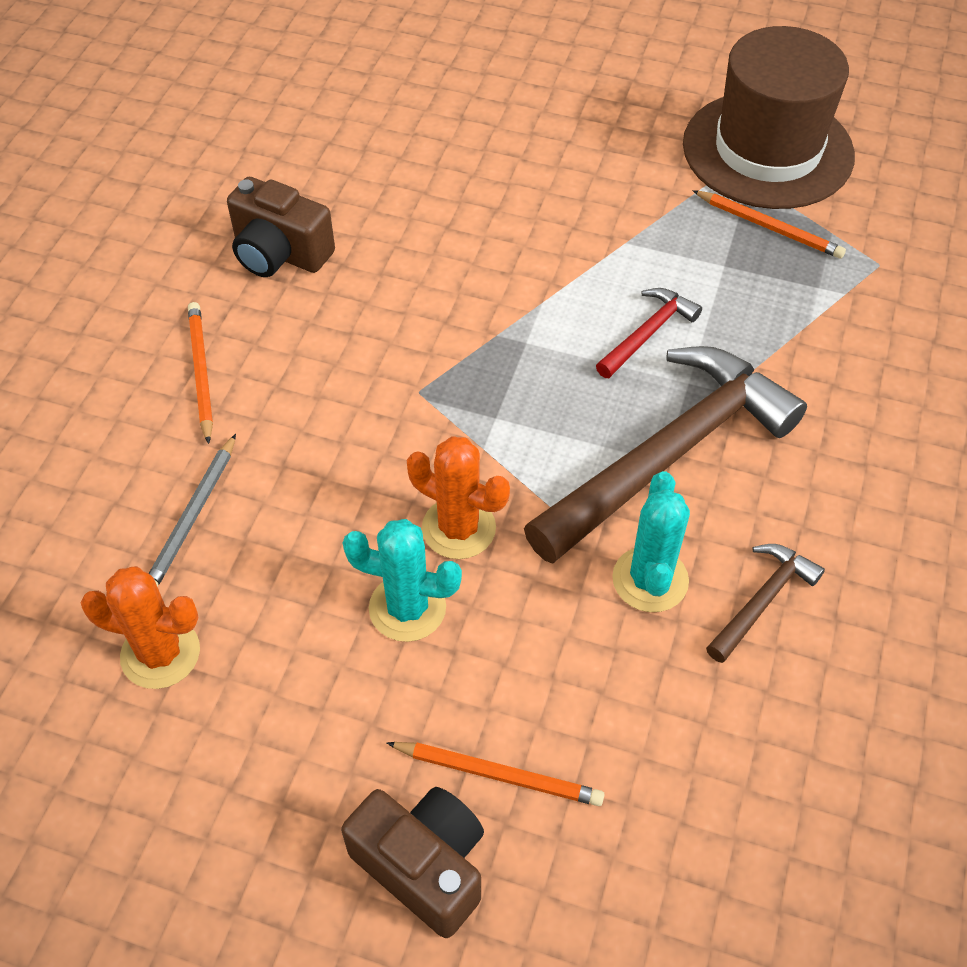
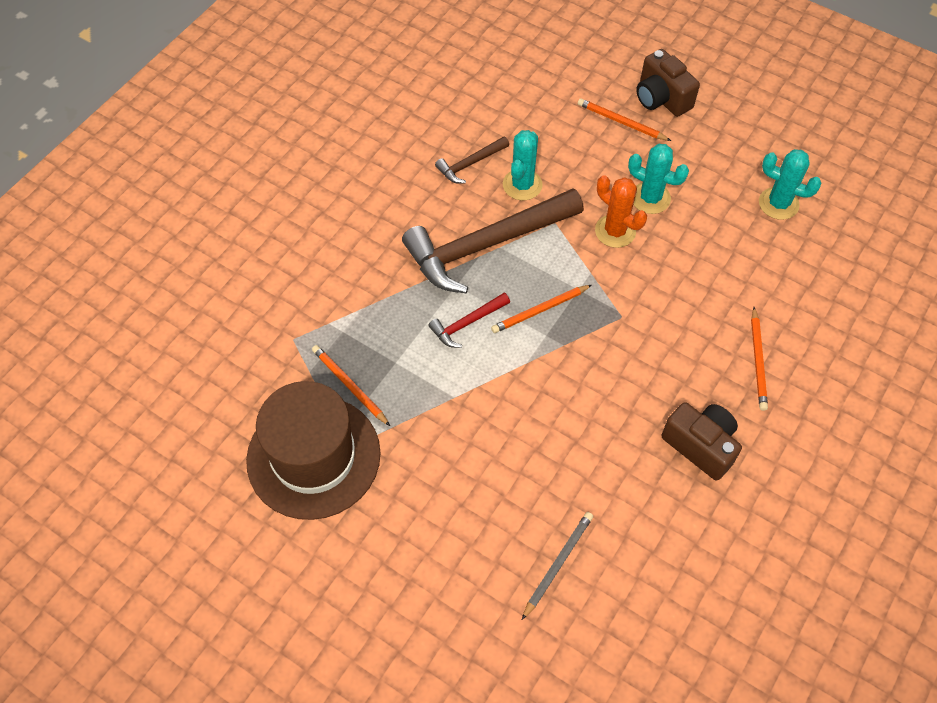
camera: 165 degrees left, 5 degrees up
orange cactus [81,566,200,689] -> turquoise cactus [759,149,822,220]
grey pencil [148,434,236,587] -> grey pencil moved to [522,512,593,620]
none -> orange pencil [491,285,592,333]

